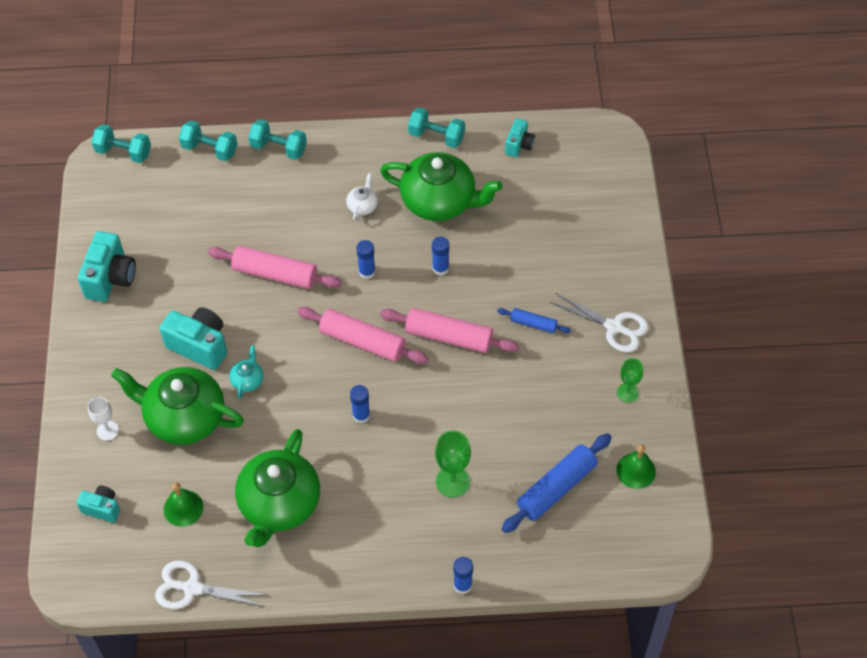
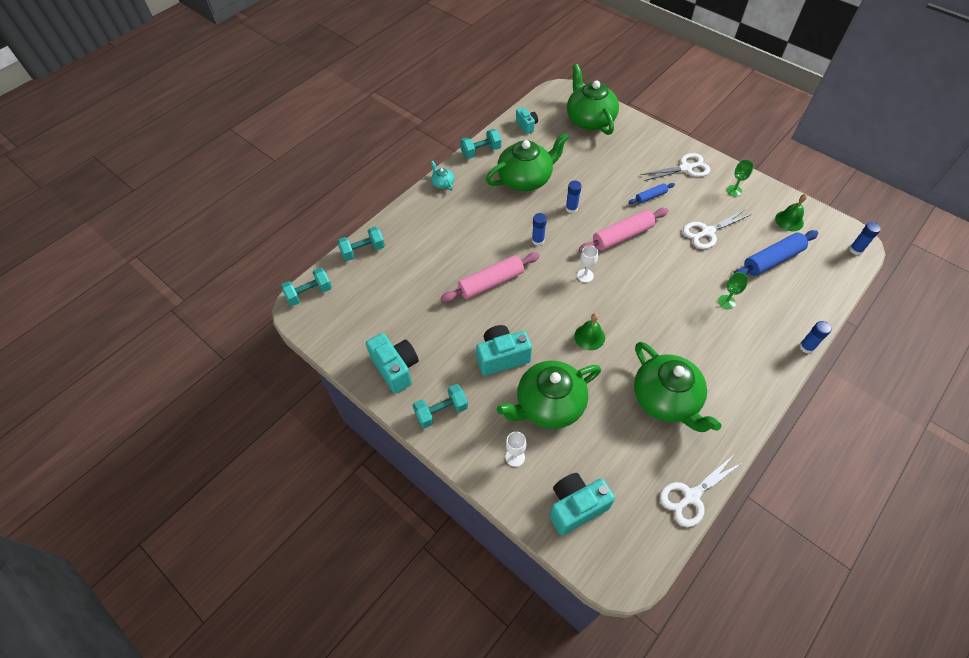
camera: 45 degrees left, 0 degrees up
turquoise camera [77,485,120,523] -> turquoise camera [550,473,615,535], size x1.72
green bell [164,483,203,527] -> green bell moved to [574,313,605,350]
turquoise teapot [229,345,263,399] -> turquoise teapot moved to [431,161,454,190]
turquoise dumbbell [248,119,307,160] -> turquoise dumbbell moved to [413,384,468,428]
pink rolling pin [297,307,429,364] -> white goblet [577,245,598,283]
white teapot [346,173,378,221] -> none
blue glue stick [350,385,370,423] -> blue glue stick moved to [849,222,881,255]
green goblet [435,431,471,497] -> green goblet [718,272,749,309], size x0.66
blue rolling pin [502,433,612,533] -> blue rolling pin turned 60 degrees clockwise [733,230,818,276]
none -> green teapot [567,64,619,135]
none -> white scissors [683,210,751,249]

